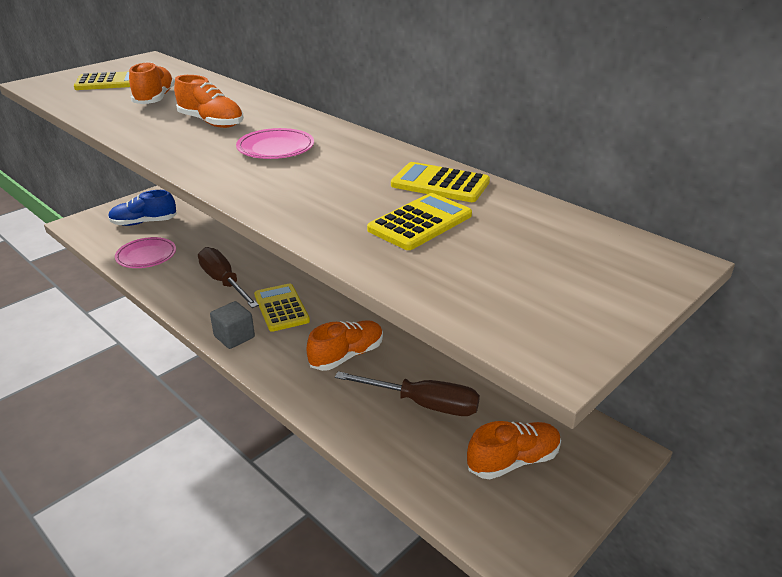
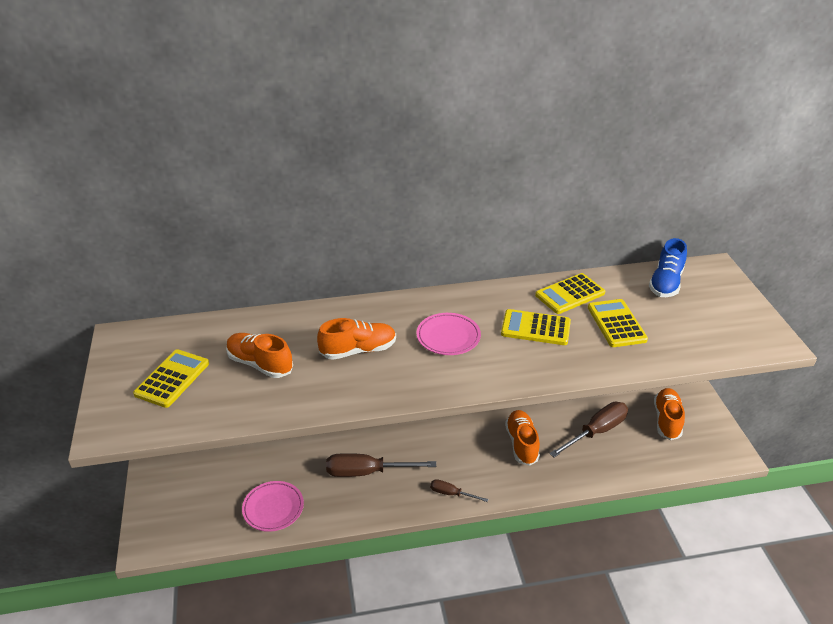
camera: 55 degrees left, 5 degrees up
blue shoe [108,190,177,226] -> blue shoe moved to [649,238,687,297]
grey cube [210,301,255,349] -> brown screwdriver [430,479,488,502]
yellow calculator [254,283,310,332] -> yellow calculator moved to [501,309,571,345]

